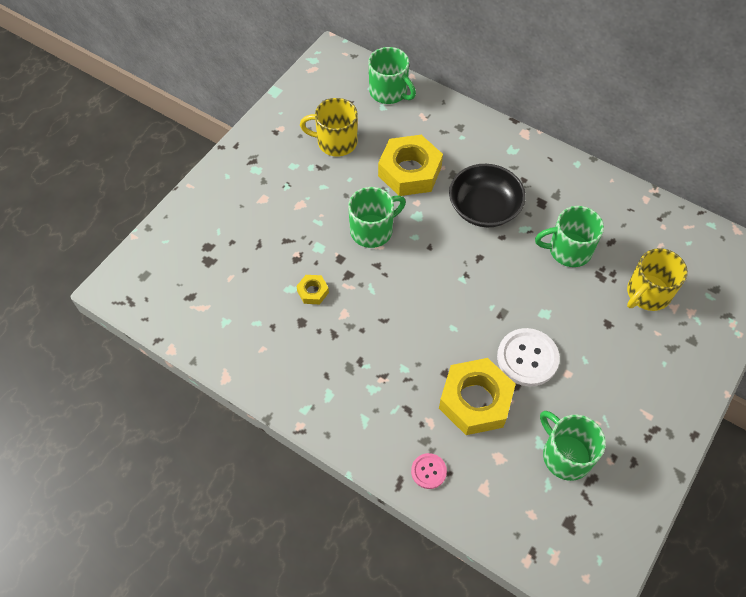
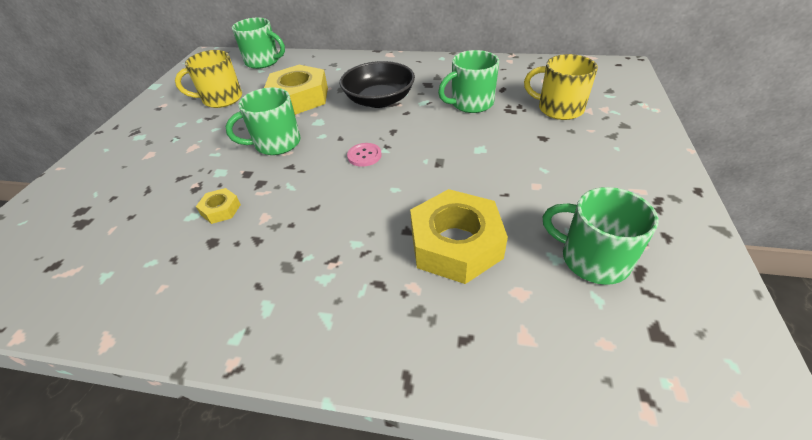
camera: 20 degrees left, 15 degrees down
green mug [348,187,406,248] -> green mug turned 150 degrees counterclockwise [226,88,301,155]
pink button [411,453,447,489] -> pink button moved to [347,143,382,167]
white button [497,328,560,386] -> none
yellow mug [627,248,688,311] -> yellow mug turned 90 degrees clockwise [524,54,598,120]

